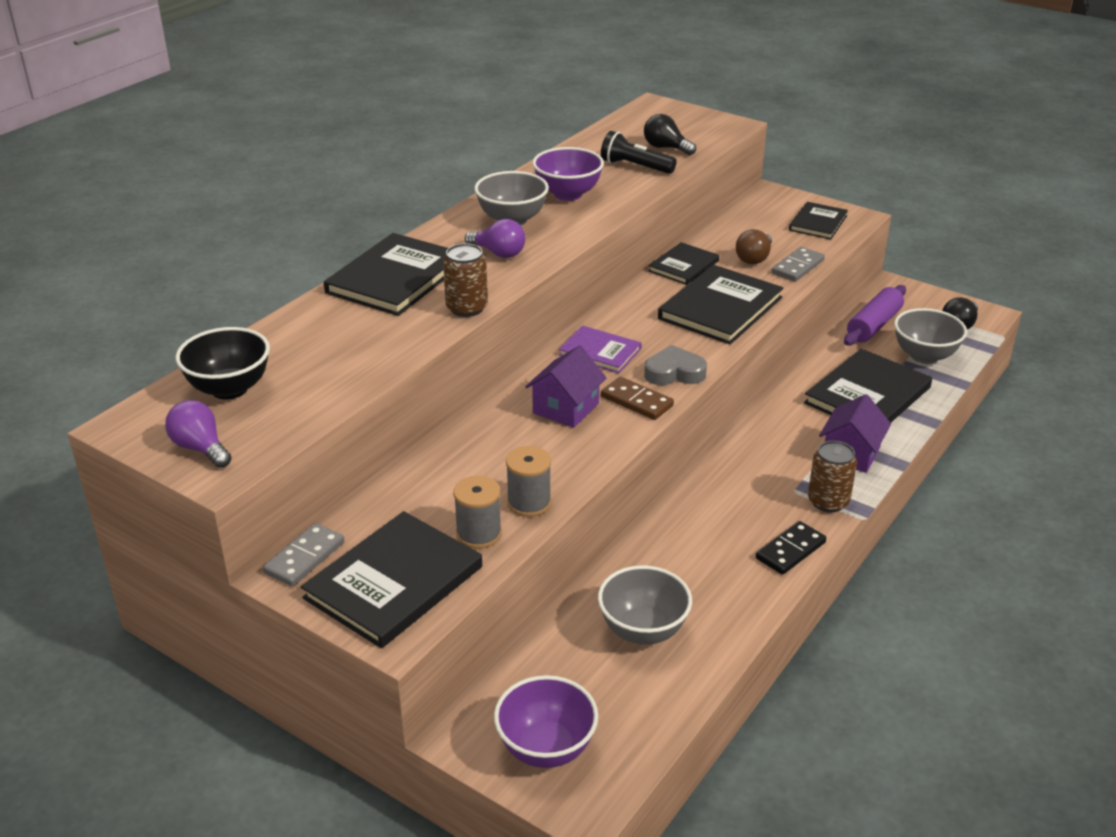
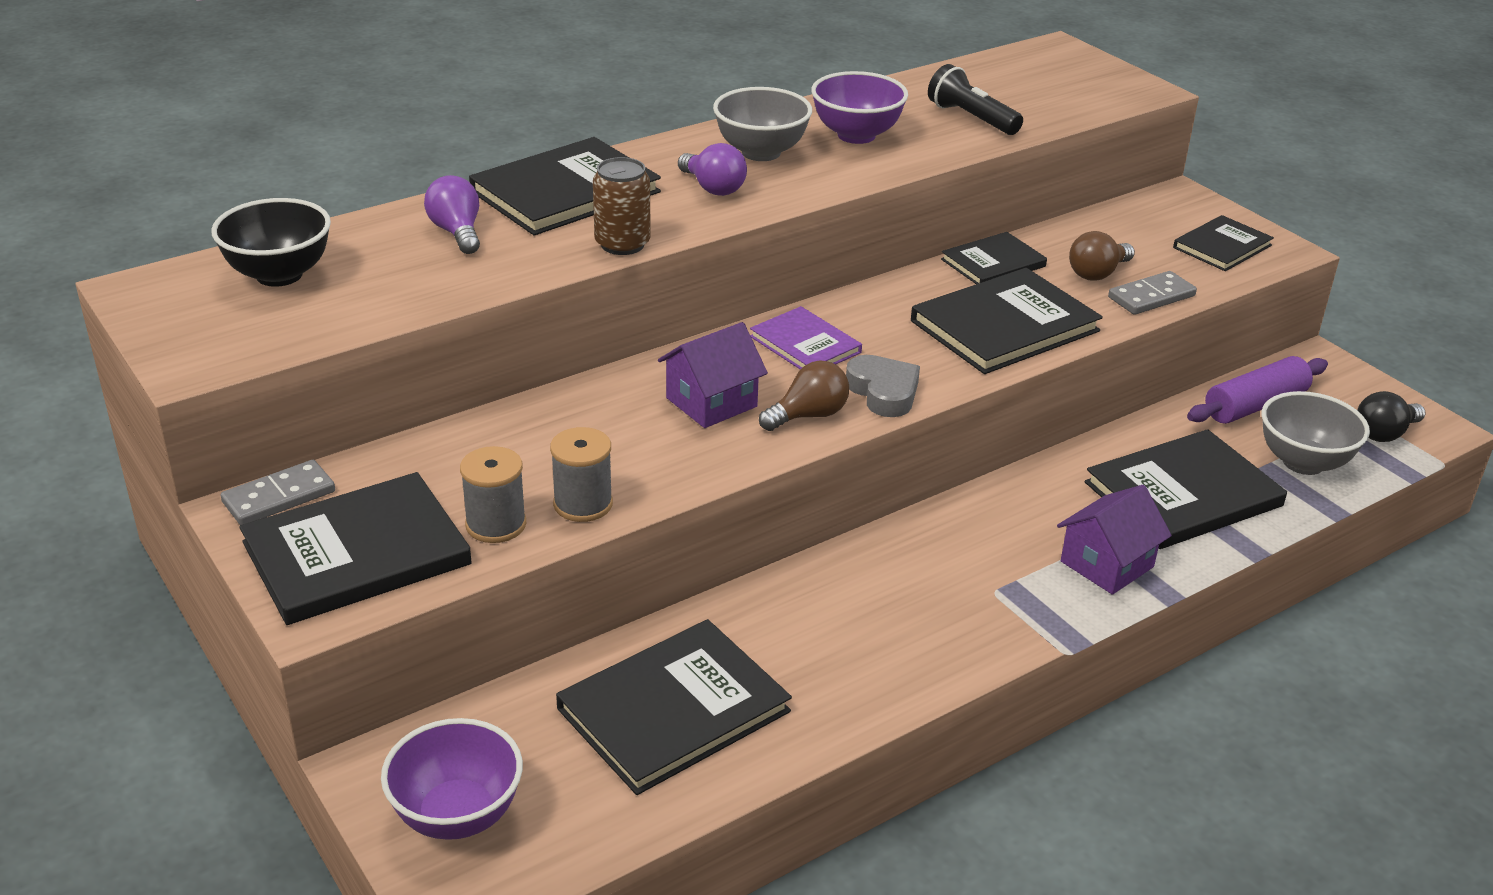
camera: 20 degrees right, 0 degrees up
purple light bulb [165,400,232,468] -> purple light bulb moved to [424,175,480,254]
grey bowl [598,565,692,645] -> black book [556,619,792,795]
brown domino [601,377,674,420] -> brown light bulb [759,361,849,431]
black light bulb [644,114,696,155] -> none
grey heart [644,345,707,385] -> grey heart turned 45 degrees clockwise [846,355,920,417]
black domino [756,521,826,575] -> none
brown can [808,441,857,512] -> none

